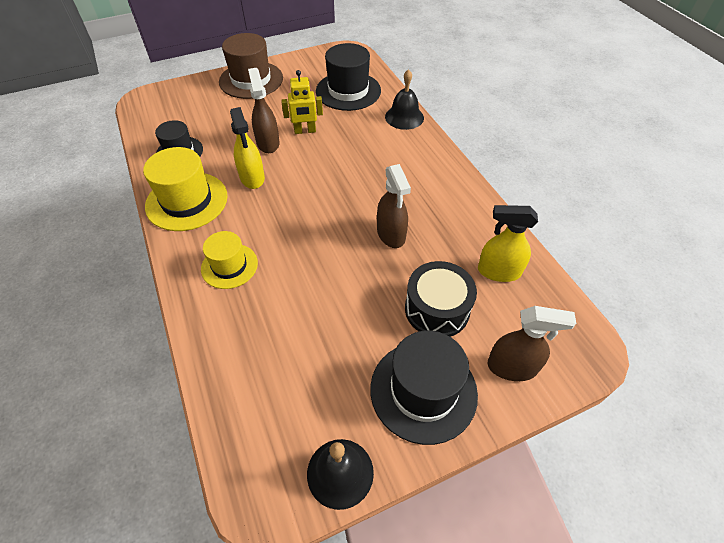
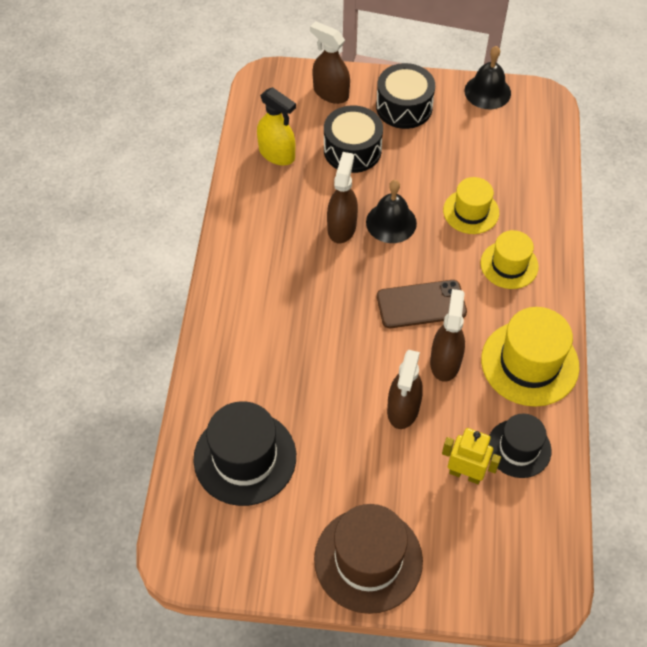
camera: 150 degrees left, 5 degrees up
yellow spray bottle [230,107,265,189] -> brown spray bottle [430,289,465,382]
yellow robot [281,70,323,134] -> yellow robot moved to [442,428,501,484]
black hat [370,331,478,445] -> black drum [376,63,435,129]
black bell [385,69,424,130] -> black bell moved to [366,180,417,243]
none -> brown phone [377,280,467,328]
none -> yellow hat [443,177,499,234]

